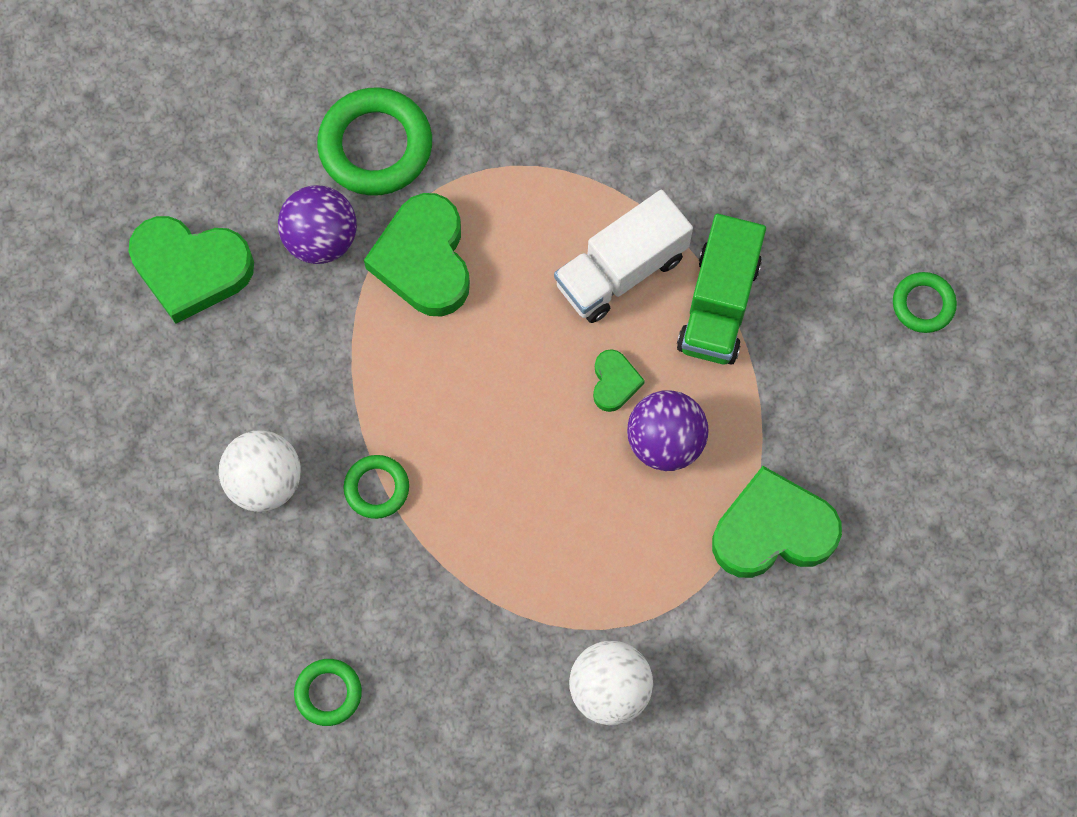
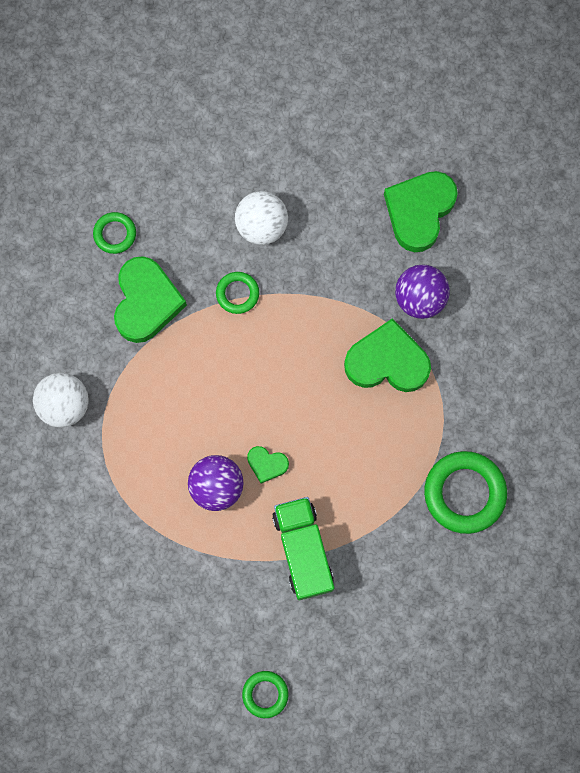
camera: 105 degrees right, 5 degrees up
green ring [317,88,432,196] -> green ring moved to [424,451,507,534]
white truck [554,190,693,323] -> none
green truck [677,214,766,364] -> green truck turned 45 degrees clockwise [272,497,335,600]
green heart [712,466,842,578] -> green heart moved to [114,256,187,343]

